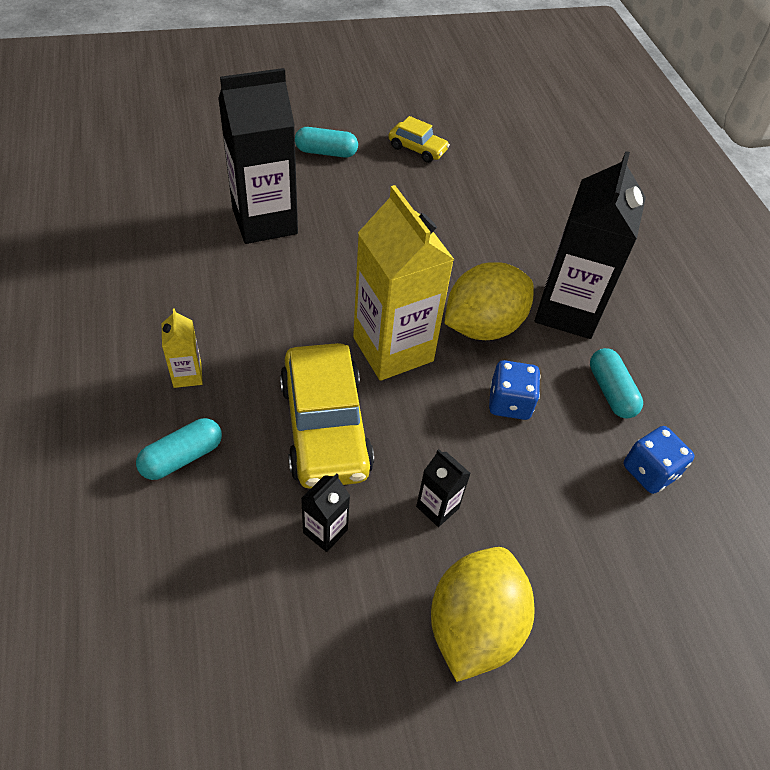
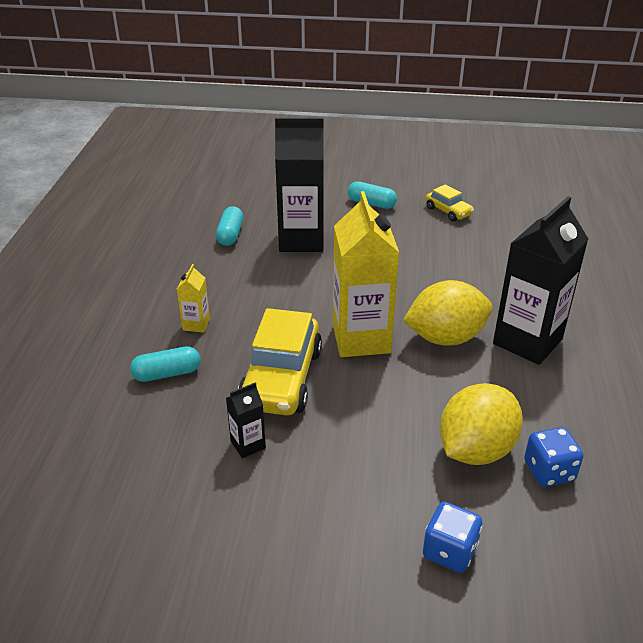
camera: 25 degrees right, 15 degrees down
black carton [416,449,471,527] -> none
yellow lemon [431,547,535,682] -> yellow lemon moved to [440,383,523,465]
blue dice [489,360,540,420] -> blue dice moved to [423,502,482,573]
turquoise capsule [590,348,643,419] -> turquoise capsule moved to [216,206,243,246]

